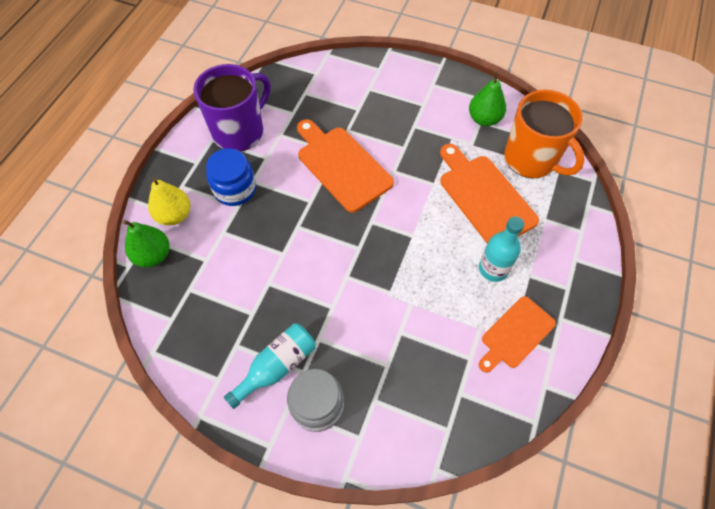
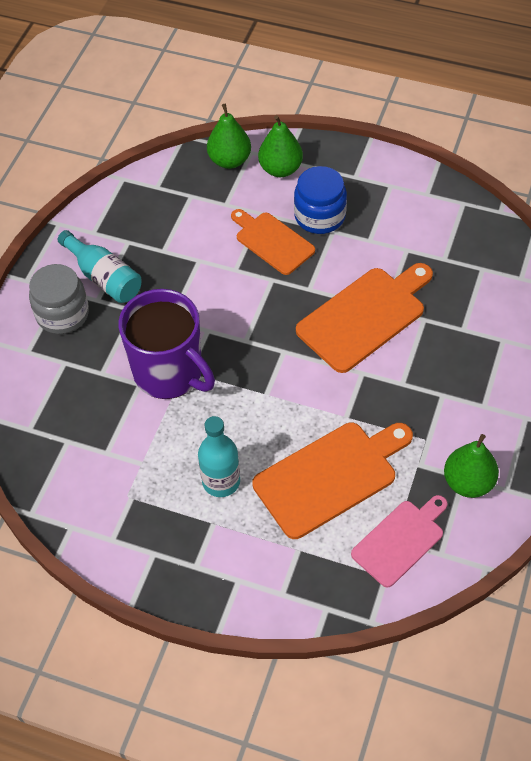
camera: 90 degrees right, 5 degrees down
yellow pear [148,177,190,225] -> green pear [258,115,303,177]
purple mug [193,64,270,151] -> purple mug moved to [119,289,215,399]
orange cutting board [479,296,556,373] -> orange cutting board moved to [231,209,315,275]
orange mug [504,90,584,178] -> pink cutting board [351,495,448,588]

